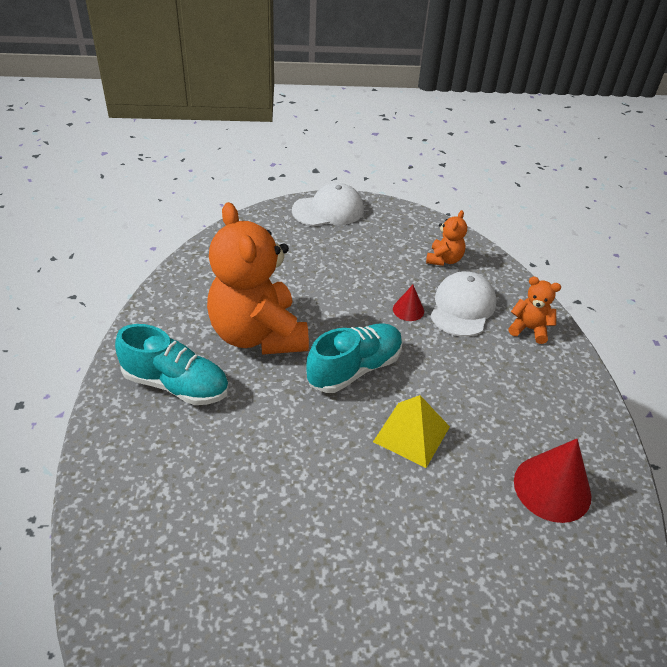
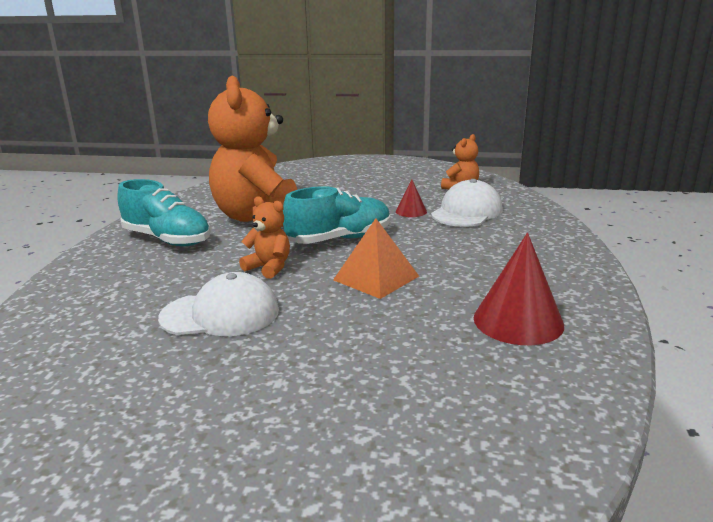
camera: 15 degrees right, 20 degrees down
white cap [292,183,364,226] -> white cap moved to [158,272,279,336]
yellow pyramid [373,395,450,468] -> orange pyramid [333,218,419,299]
orange teddy bear [508,276,561,344] -> orange teddy bear moved to [239,196,290,279]

